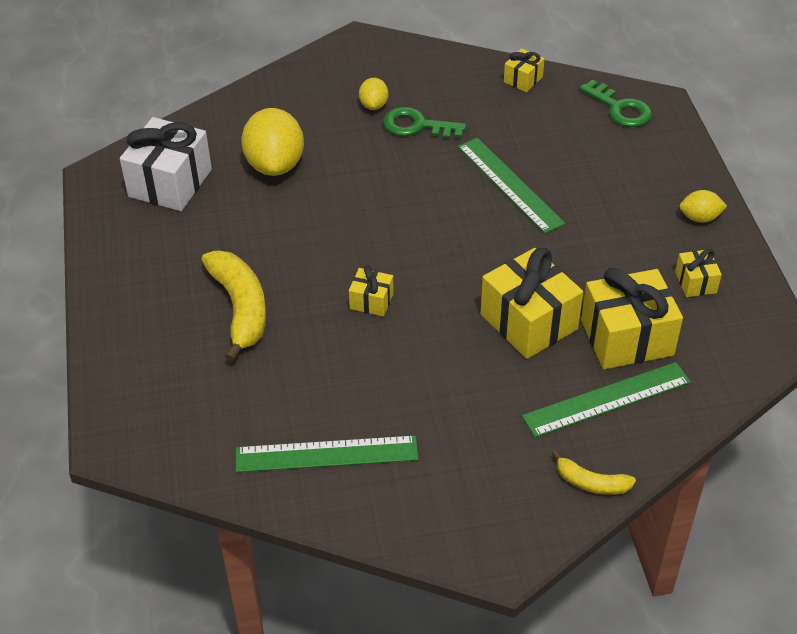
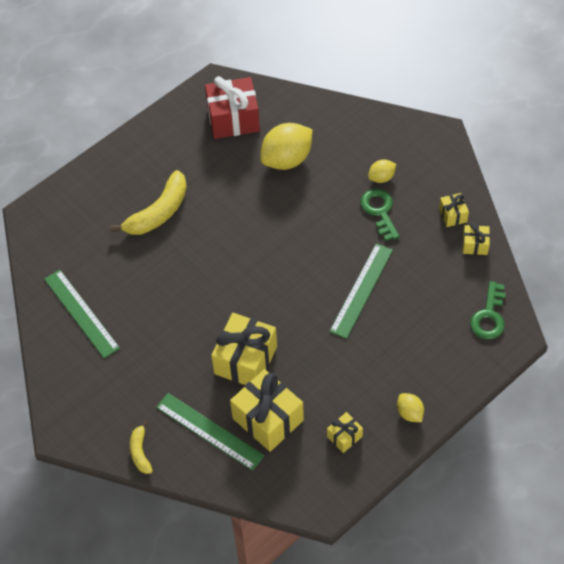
camera: 60 degrees right, 10 degrees up
white gift [120,117,212,211] -> red gift [205,76,260,139]
yellow gift [349,265,394,317] -> yellow gift moved to [439,193,469,227]

